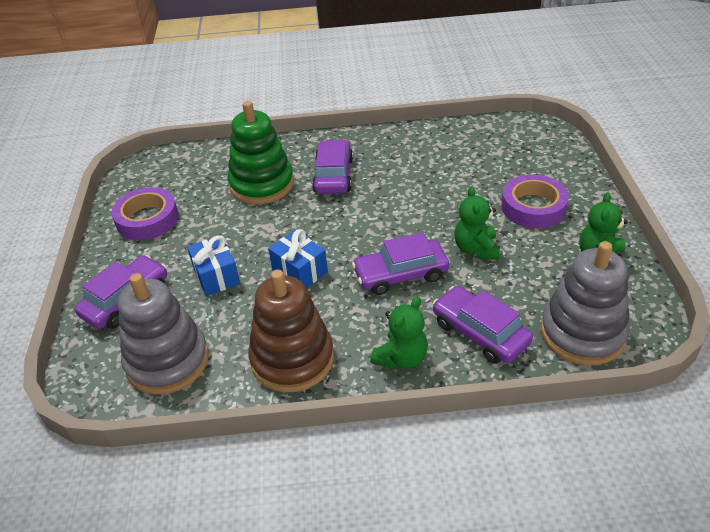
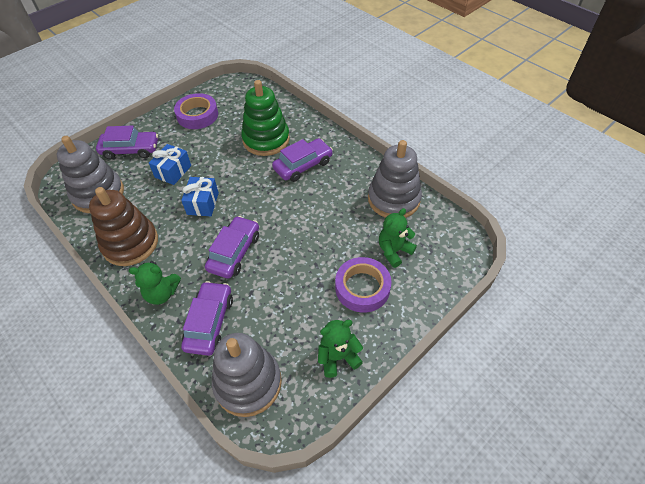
camera: 50 degrees right, 10 degrees up
purple car [352,232,449,295] -> purple car turned 75 degrees clockwise [205,216,259,279]
green teddy bear [454,187,500,260] -> green teddy bear moved to [379,208,417,268]
none -> grey stacking toy [368,140,422,218]

